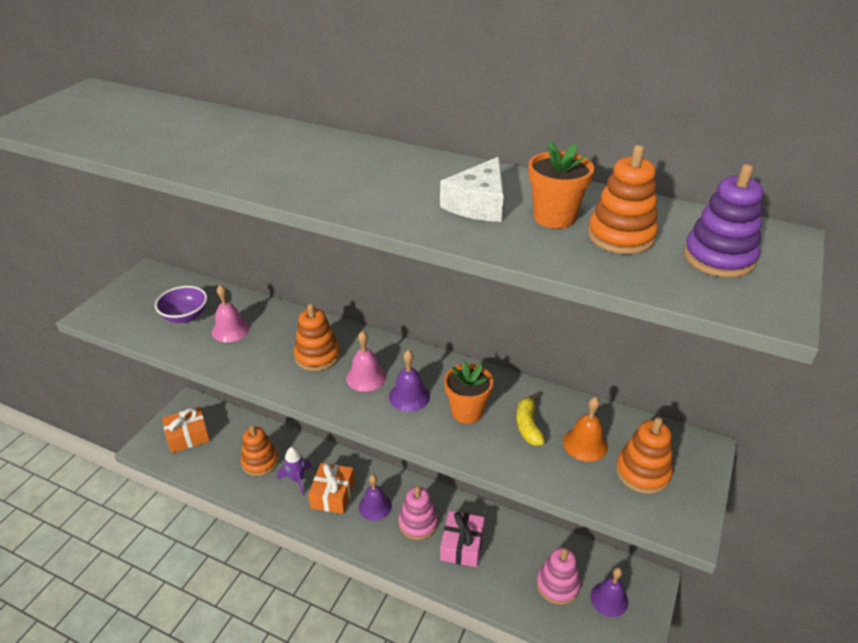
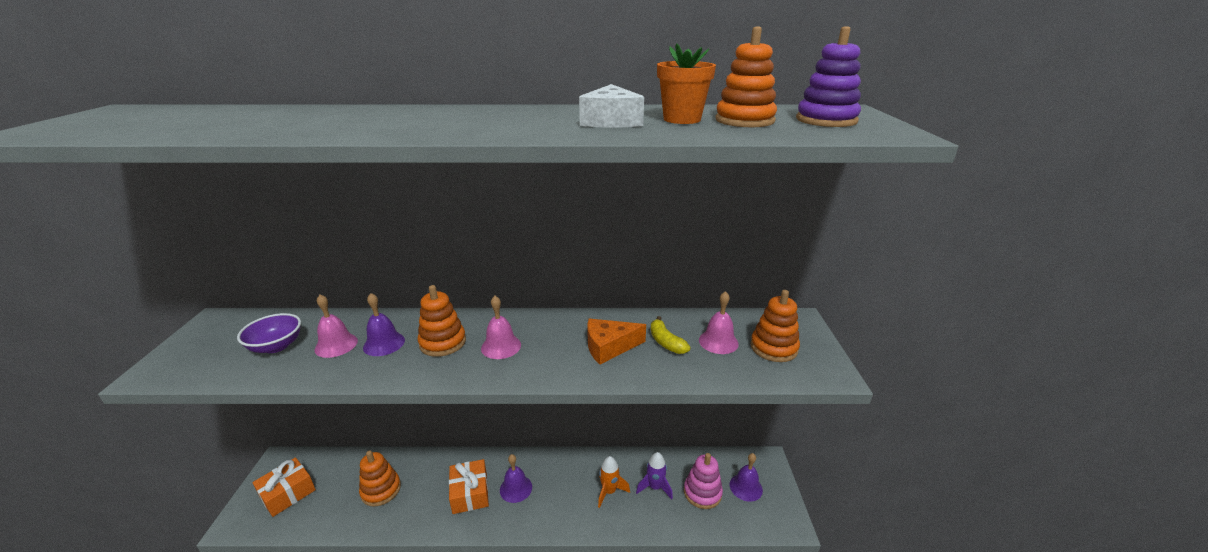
camera: 25 degrees left, 10 degrees down
purple rocket [278,447,312,495] -> purple rocket moved to [636,452,673,500]
purple bell [389,350,430,412] -> purple bell moved to [363,293,405,356]
pink stacking toy [399,486,438,540] -> none
pink gift [440,511,485,567] -> orange rocket [598,456,630,508]
orange flower pot [444,361,493,424] -> orange cheese [587,318,646,365]
orange bell [563,397,608,462] -> pink bell [699,291,739,354]

